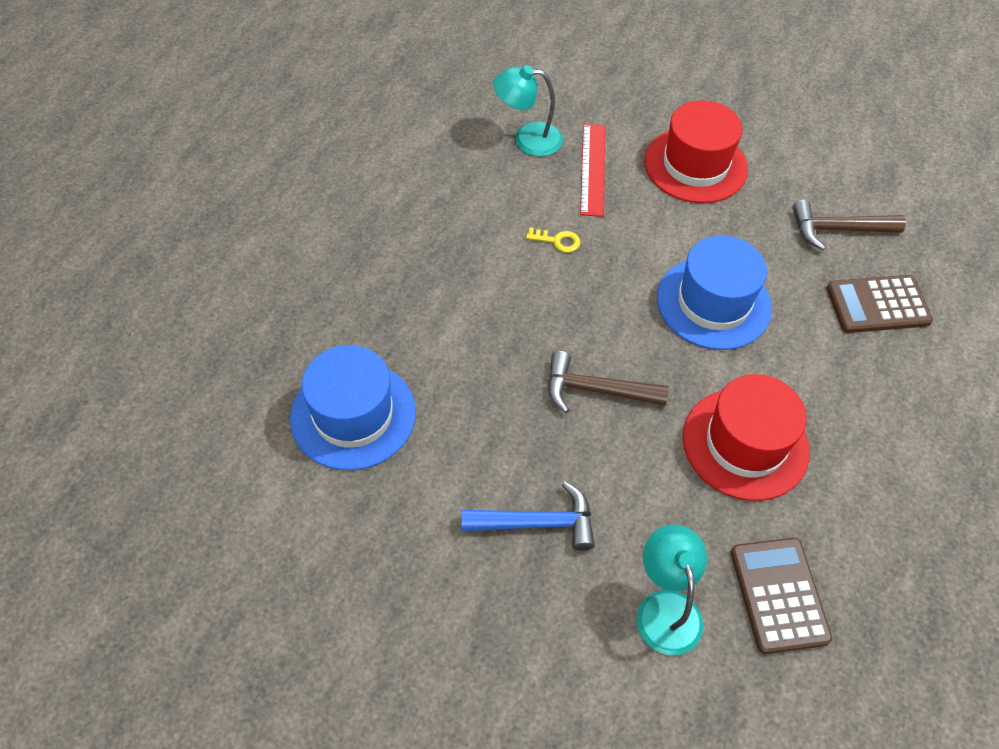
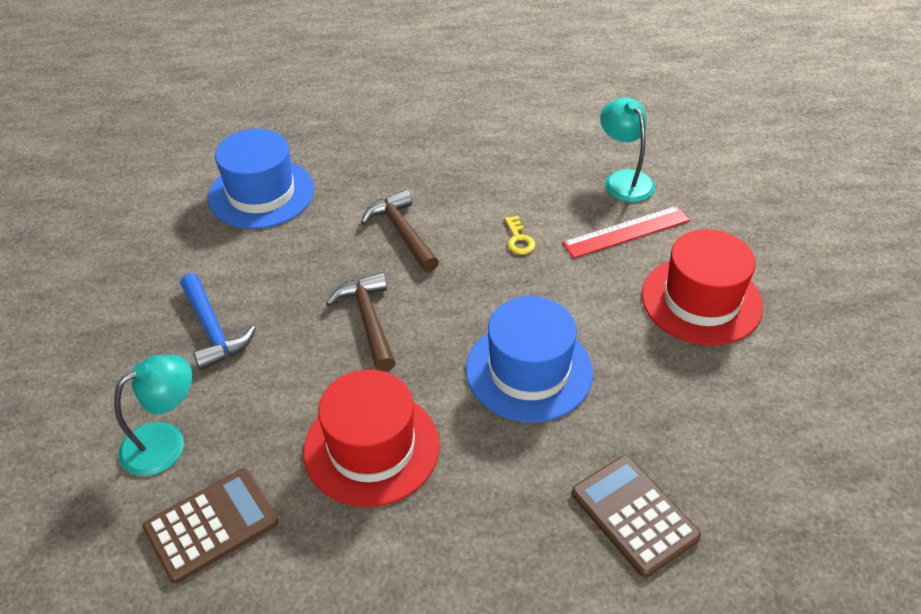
camera: 65 degrees right, 10 degrees down
brown hammer [792,200,906,250] -> brown hammer moved to [361,190,439,272]

